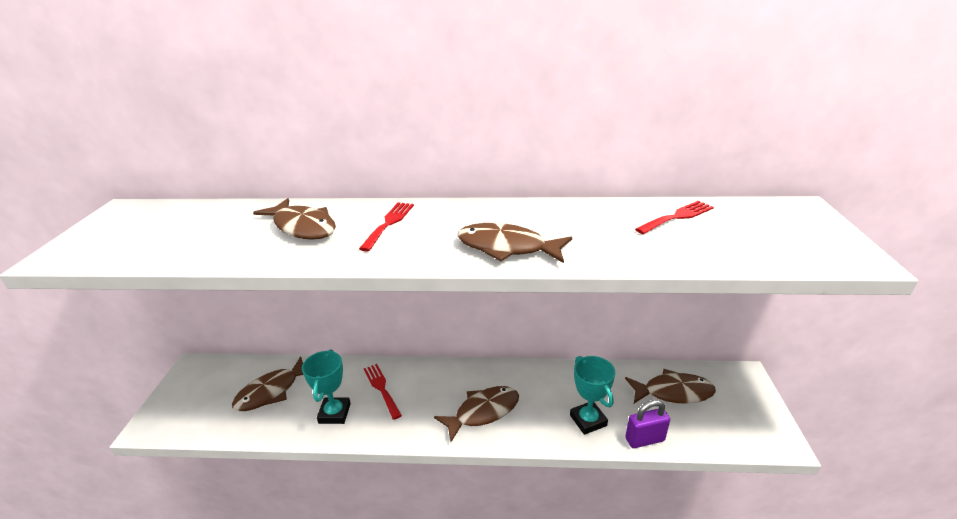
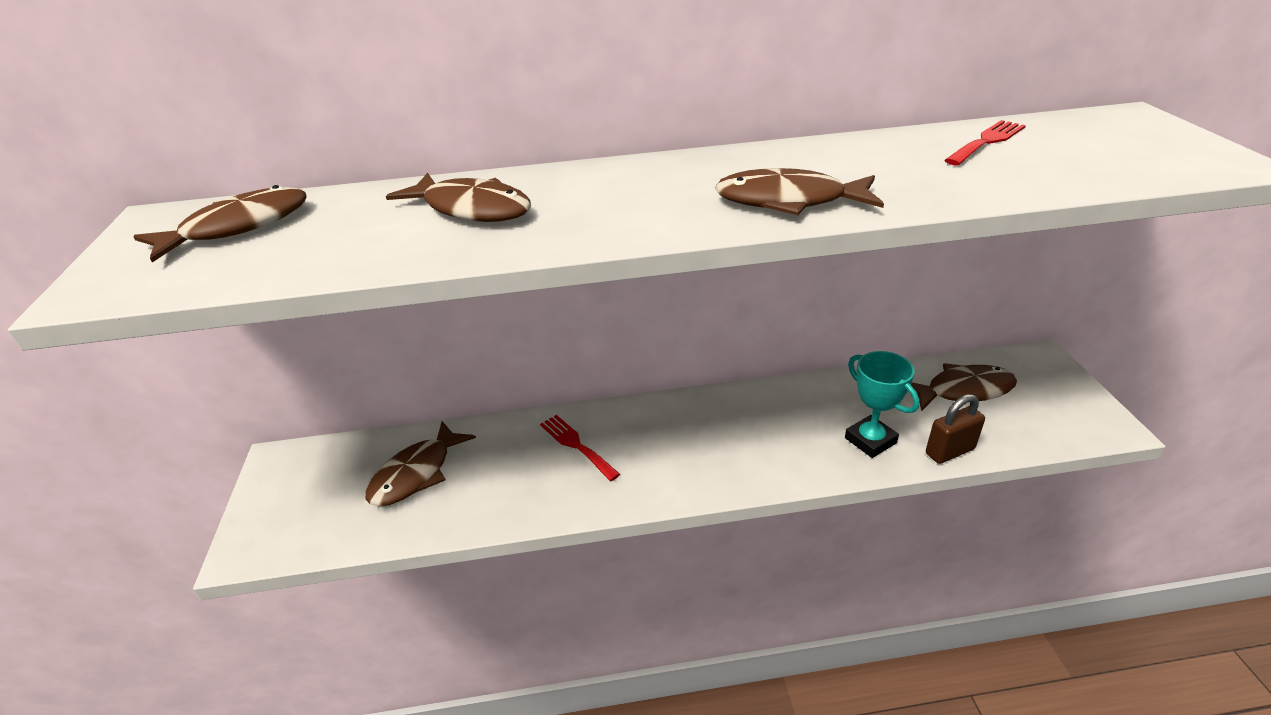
camera: 10 degrees left, 5 degrees up
turquoise trophy [302,349,351,424] -> none
red fork [359,202,414,252] -> none
brown fish [434,386,519,442] -> brown fish moved to [133,185,307,262]
purple padlock [625,400,670,448] -> brown padlock [926,394,985,464]

